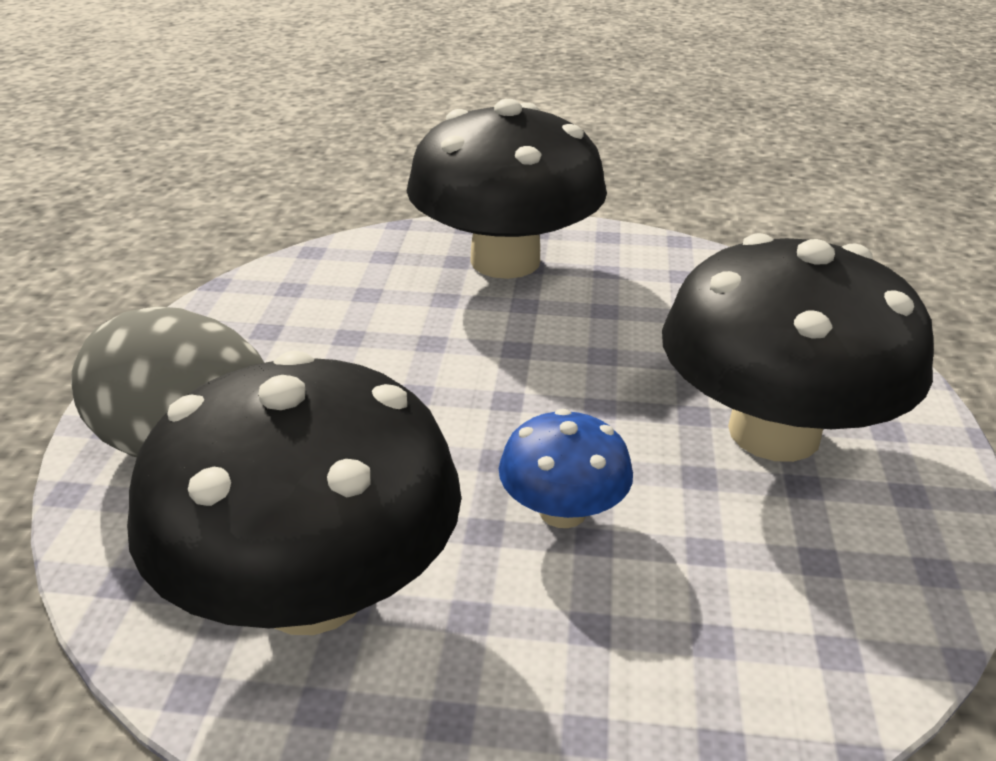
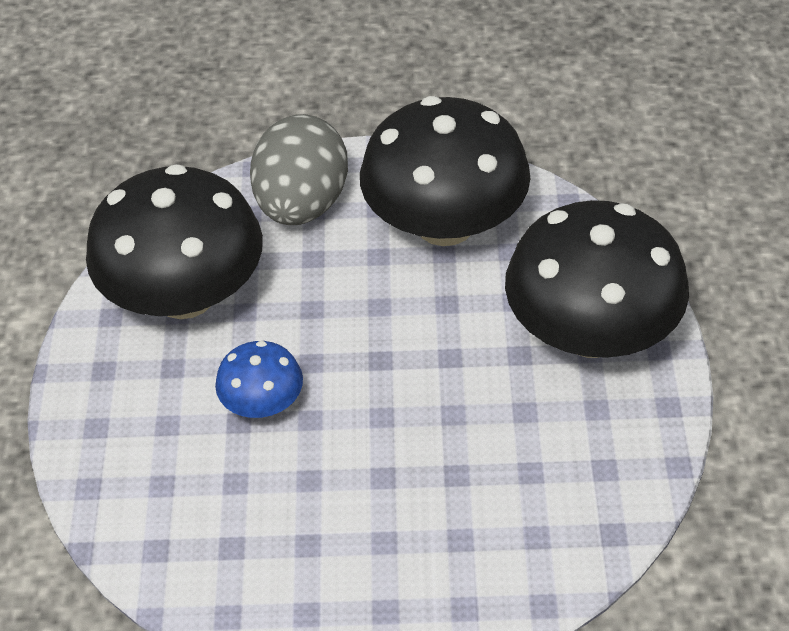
camera: 85 degrees right, 15 degrees up
black mushroom [662,233,934,462] -> black mushroom moved to [360,96,531,246]

